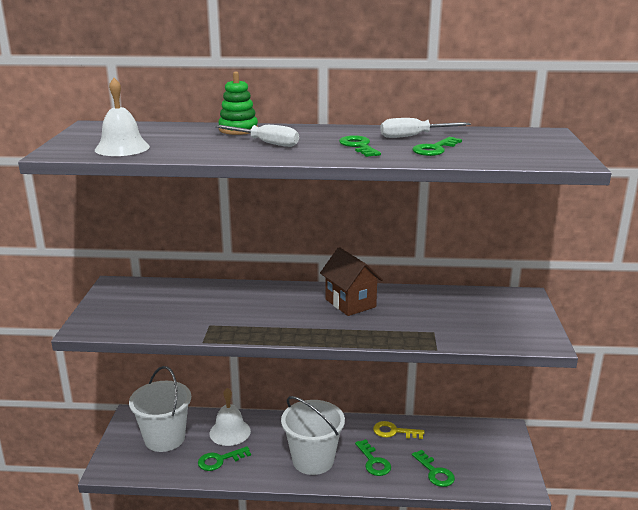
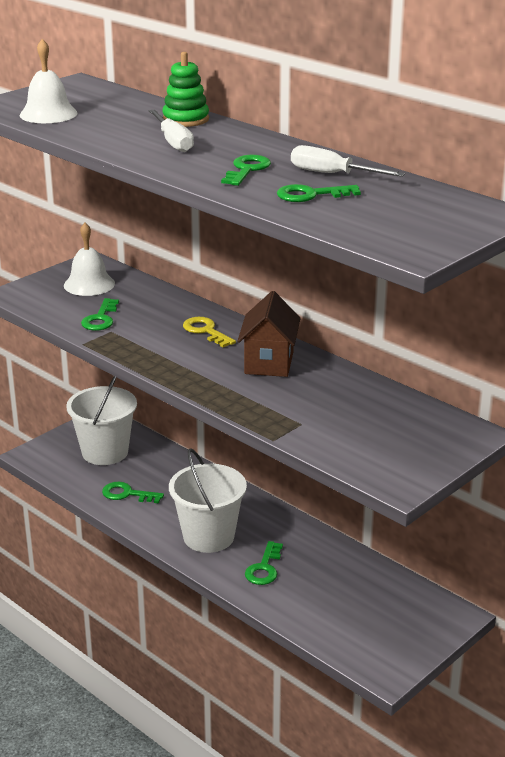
camera: 40 degrees right, 5 degrees up
white bell [209,388,251,446] -> white bell moved to [64,223,115,296]
yellow key [373,421,424,439] -> yellow key moved to [183,317,236,347]
green key [412,450,455,487] -> green key moved to [81,298,119,331]

